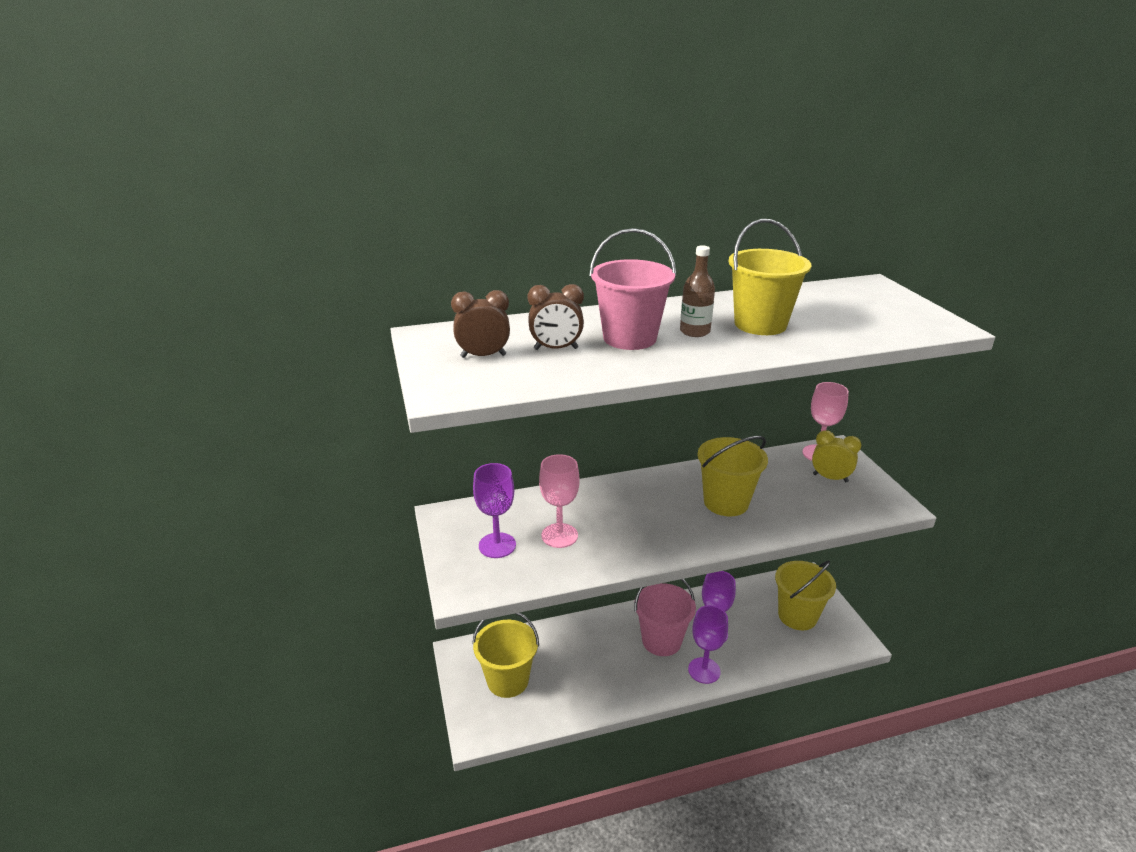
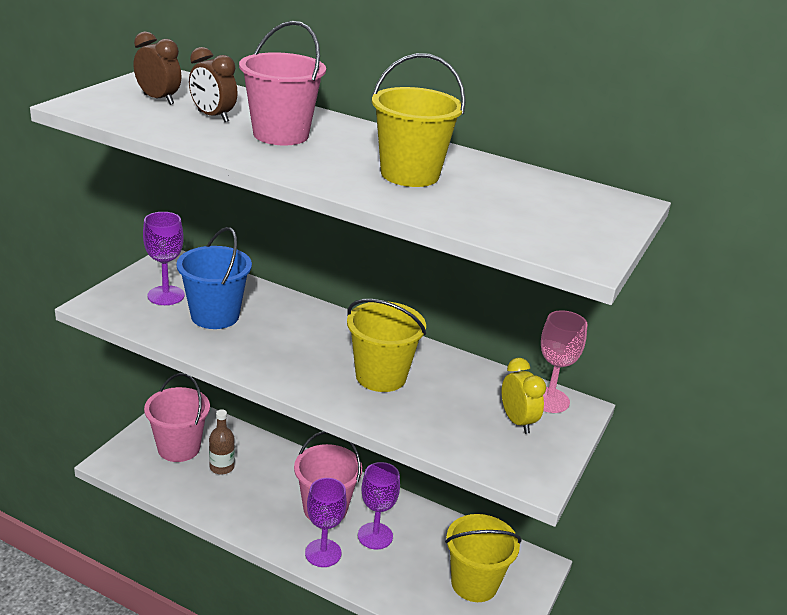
camera: 40 degrees right, 0 degrees up
yellow bucket [472,613,539,698] -> pink bucket [144,373,210,462]
pink goblet [539,454,579,548] -> blue bucket [176,227,252,329]
brown bottle [680,245,715,337] -> brown bottle moved to [209,409,235,475]

